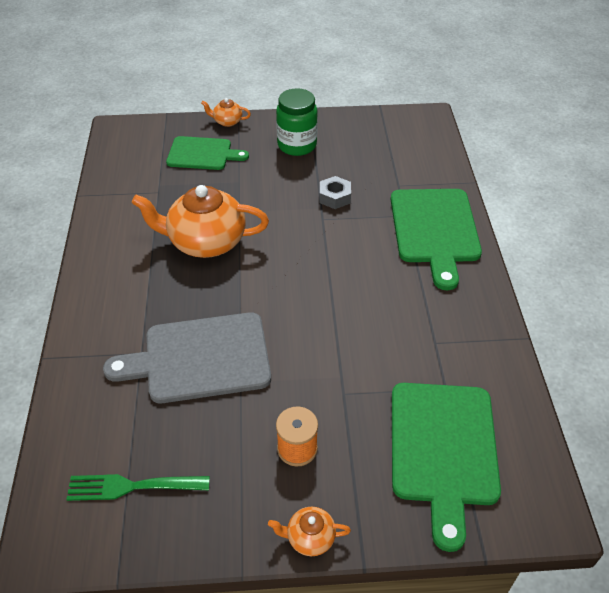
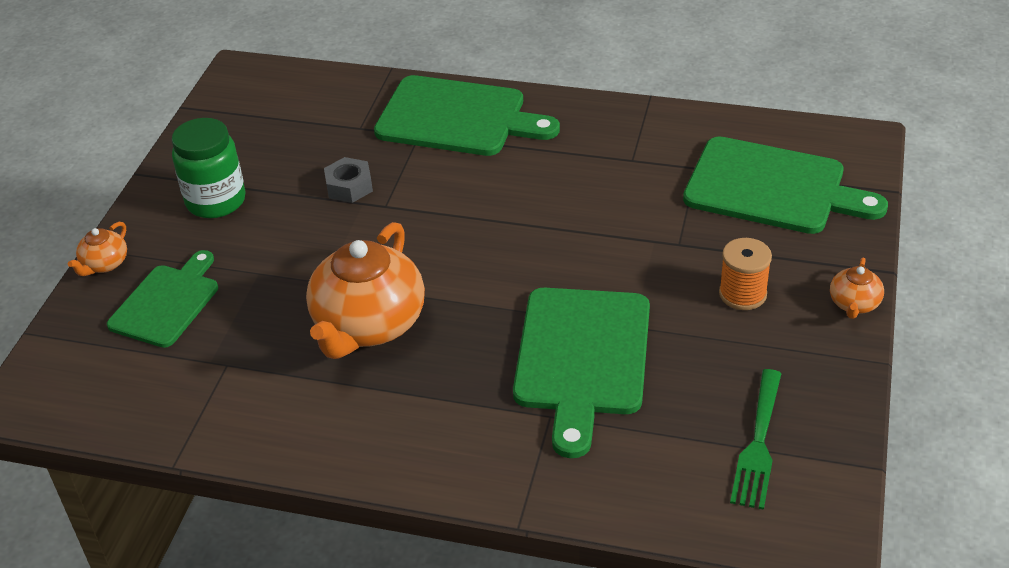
camera: 70 degrees left, 5 degrees down
grey cutting board [103,312,271,403] -> green cutting board [513,288,650,458]

